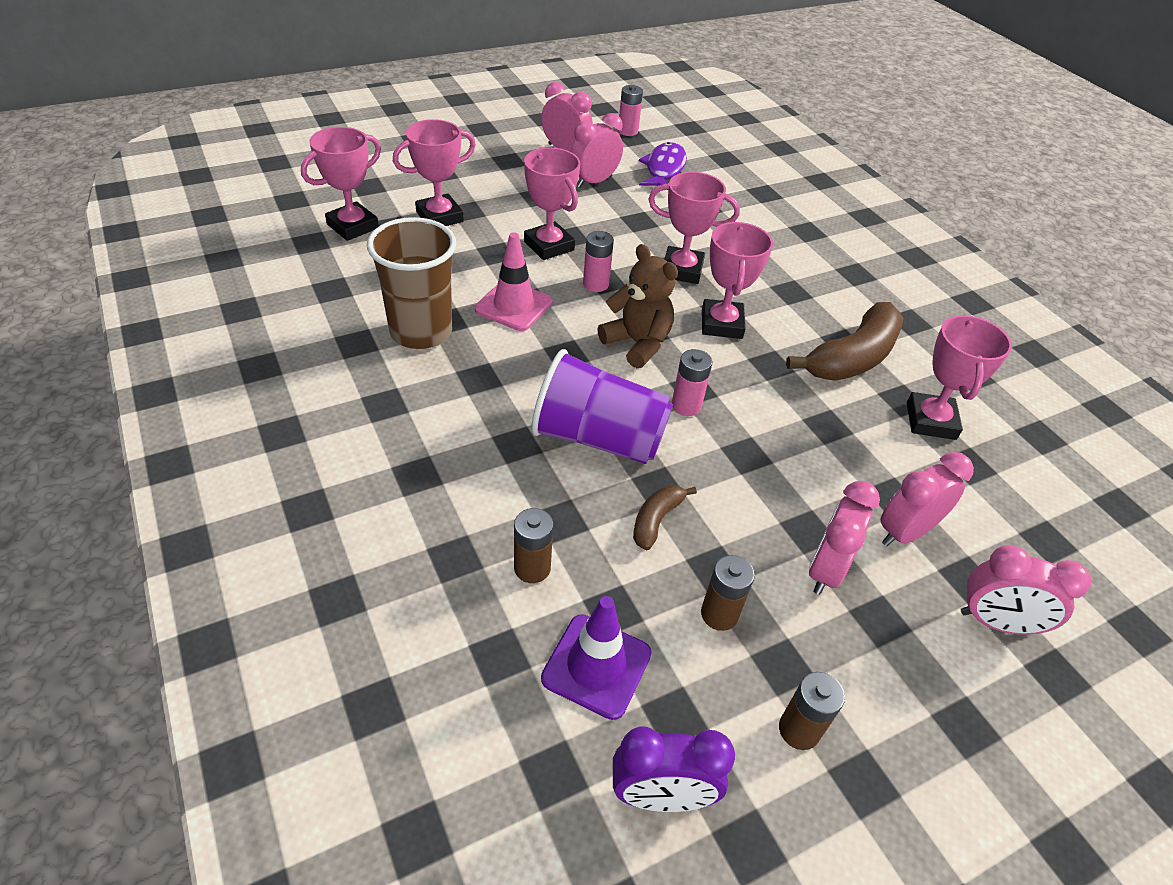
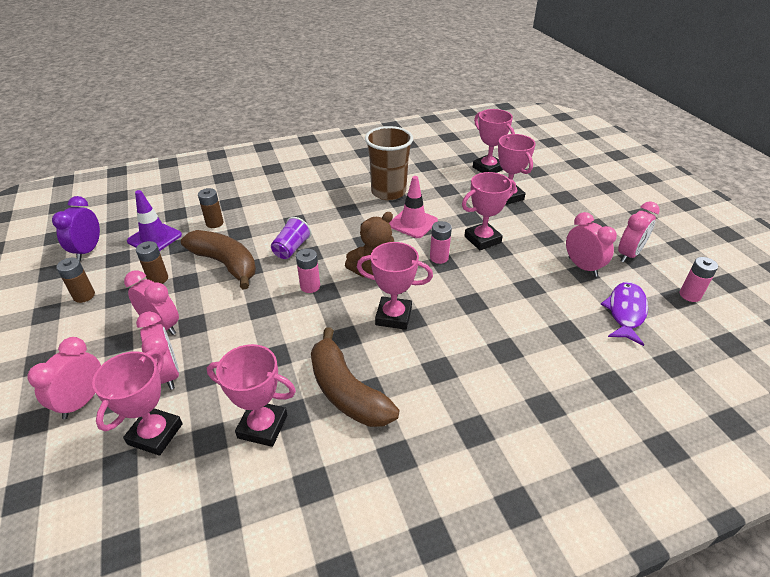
camera: 100 degrees right, 5 degrees down
purple cup [531,349,673,464] -> purple cup [271,217,311,259], size x0.55
brown banana [633,485,697,550] -> brown banana [181,230,256,290], size x2.01
purple fish [639,142,687,190] -> purple fish turned 90 degrees counterclockwise [601,282,648,346]
pink trophy [648,172,740,284] -> pink trophy moved to [92,349,183,456]

